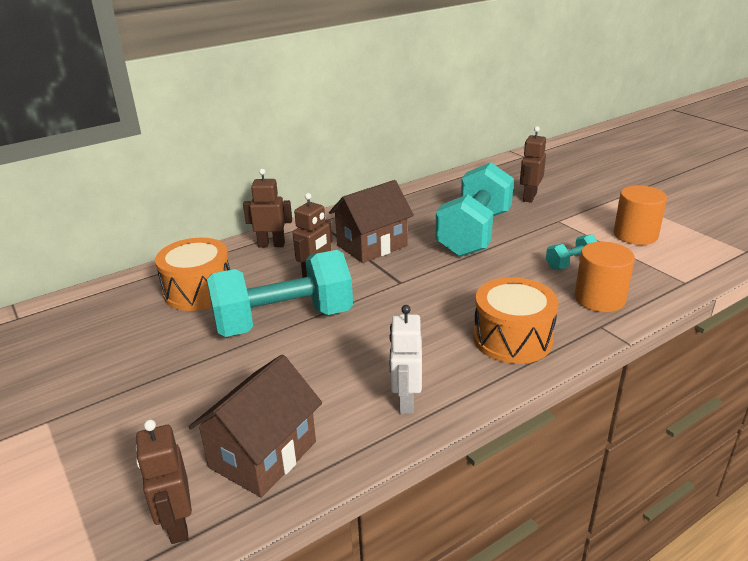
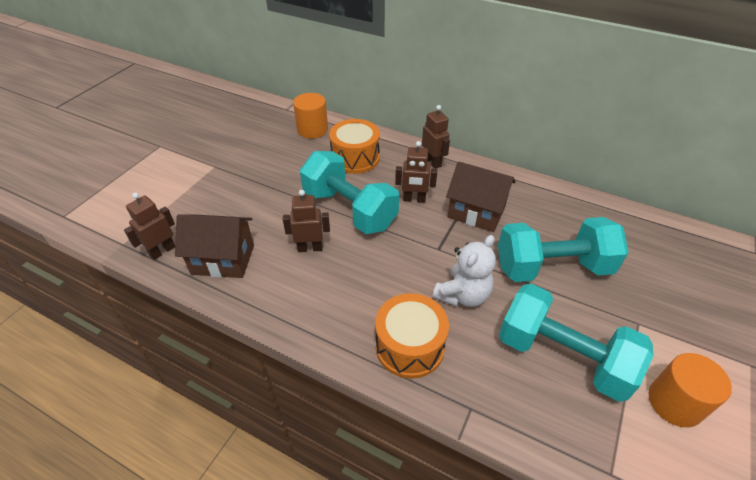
camera: 60 degrees right, 15 degrees up
white robot [390,305,422,414] -> none
brown robot [520,126,546,203] -> brown robot moved to [283,190,330,252]
turquoise dumbbell [546,234,598,270] -> turquoise dumbbell [499,283,653,402], size x2.34
orange cylinder [575,242,635,312] -> orange cylinder moved to [293,93,328,139]
none -> white teddy bear [432,235,496,307]

